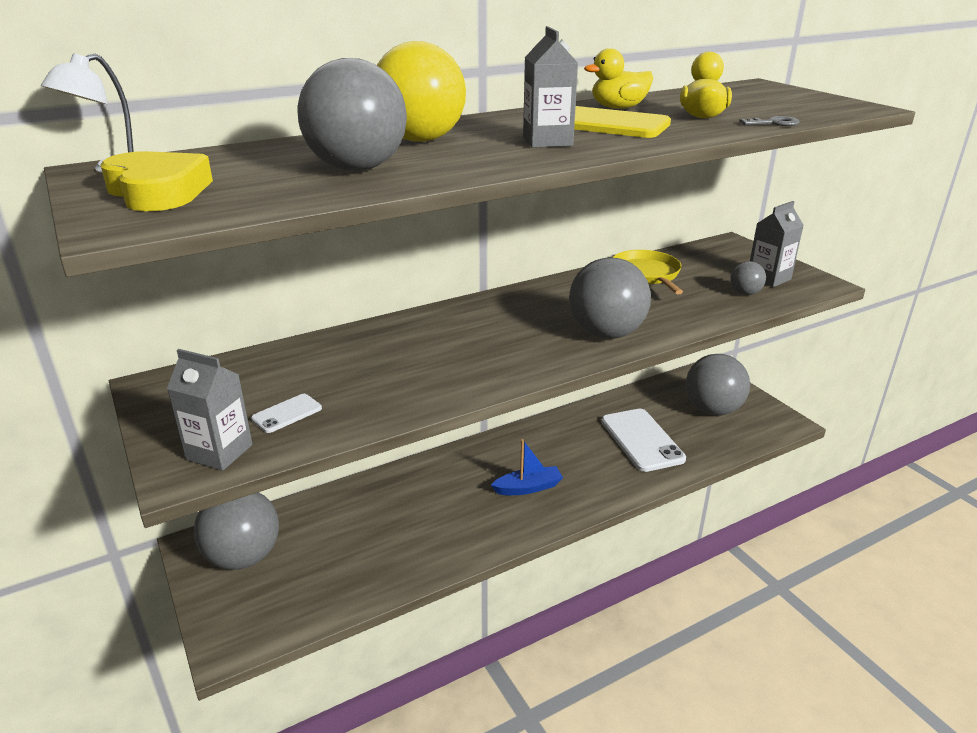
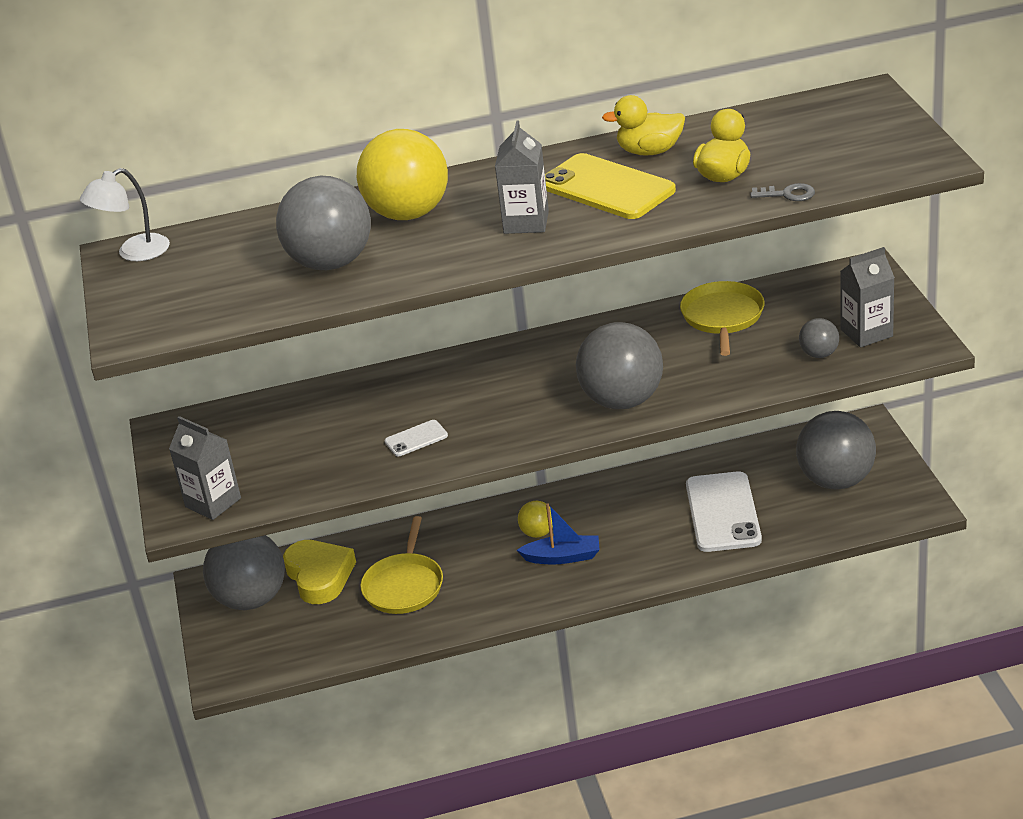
camera: 20 degrees right, 5 degrees up
yellow heart [100,151,213,211] -> yellow heart moved to [283,540,356,604]
white phone [251,394,322,433] -> white phone moved to [384,420,448,456]
none -> yellow pan [360,516,443,614]
none -> yellow ball [518,501,553,538]

